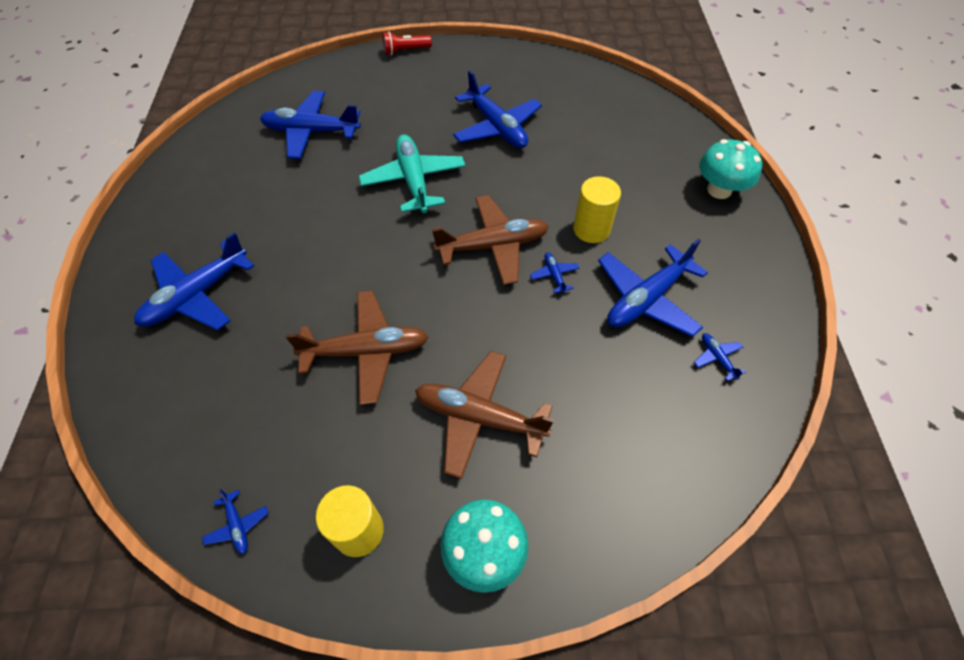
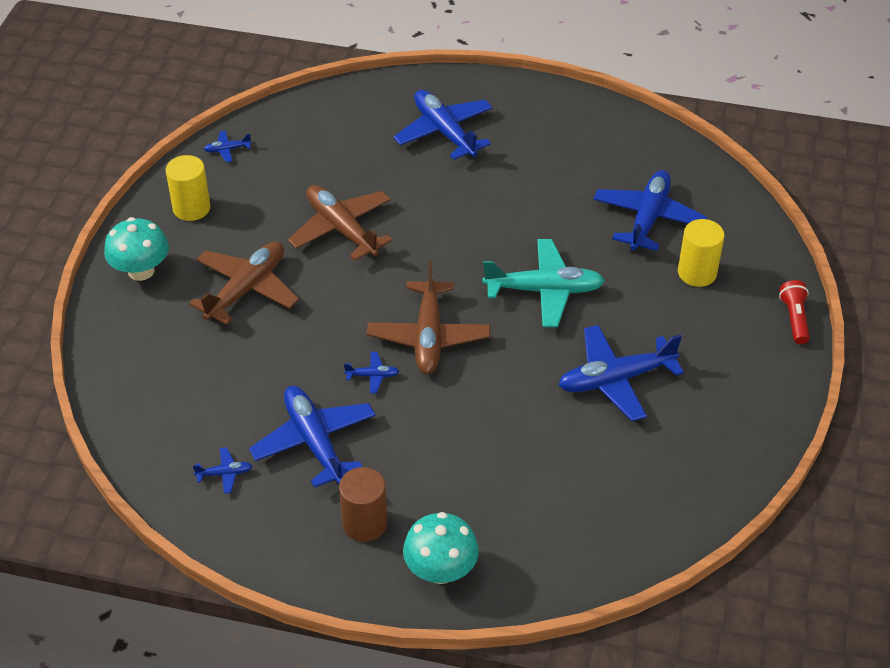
camera: 105 degrees right, 10 degrees down
brown plane [286,291,429,405] -> brown plane turned 135 degrees clockwise [288,185,393,261]
yellow cylinder [573,176,621,243] -> yellow cylinder moved to [678,219,725,287]
none -> brown cylinder [339,467,387,542]

